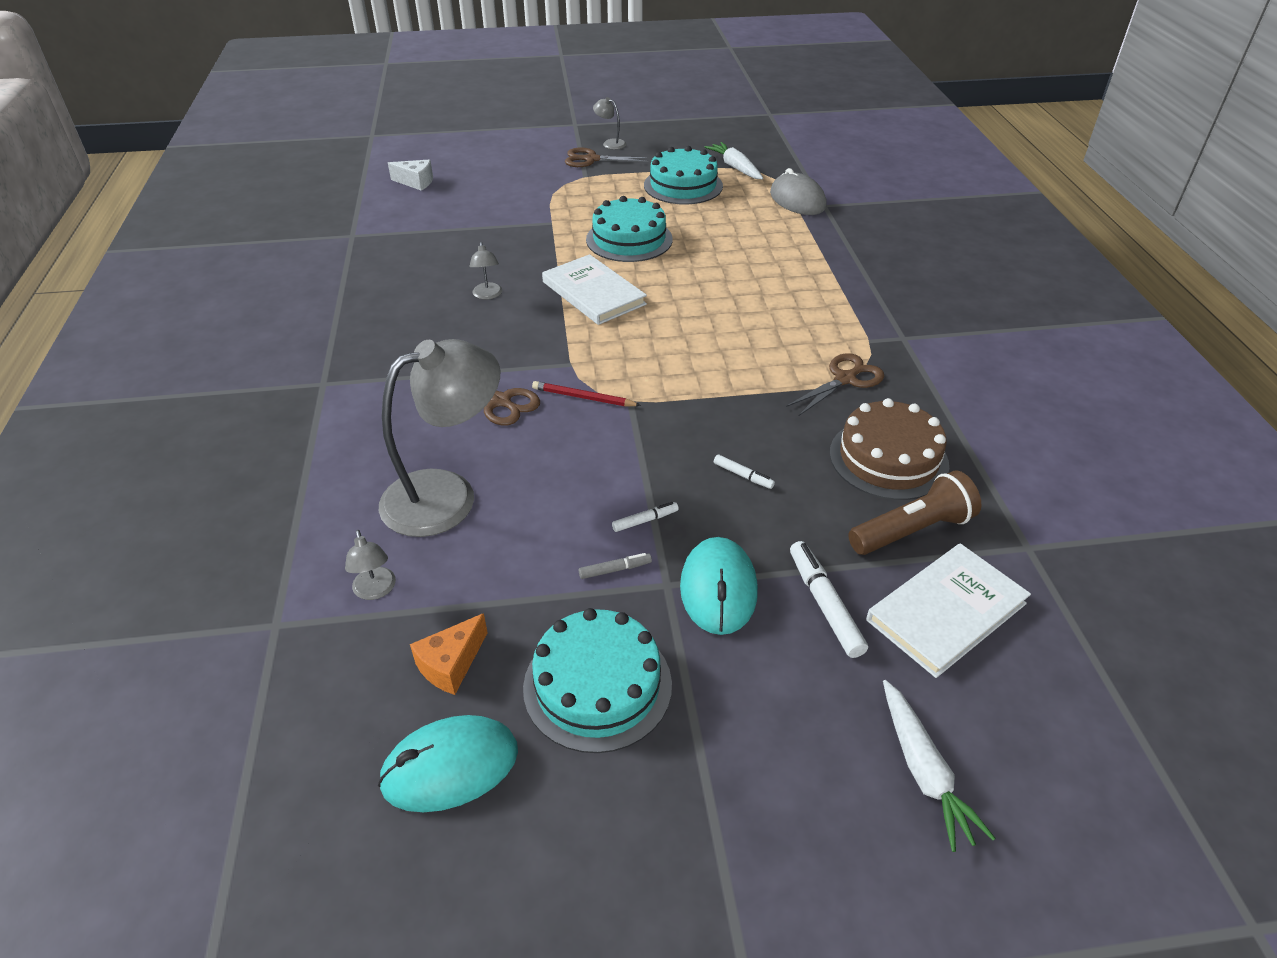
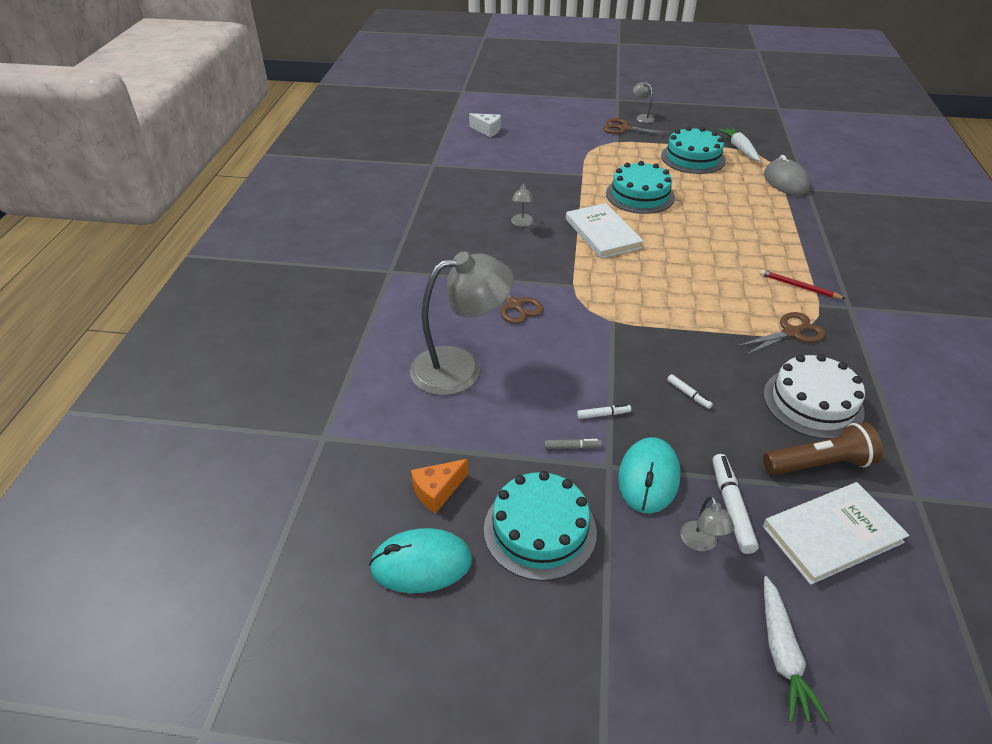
camera: 15 degrees right, 0 degrees up
grey lamp [345,530,396,600] -> grey lamp moved to [680,496,734,552]
red pencil [532,381,641,406] -> red pencil moved to [760,269,846,299]
brown cake [830,398,949,500] -> white cake [764,354,865,439]

